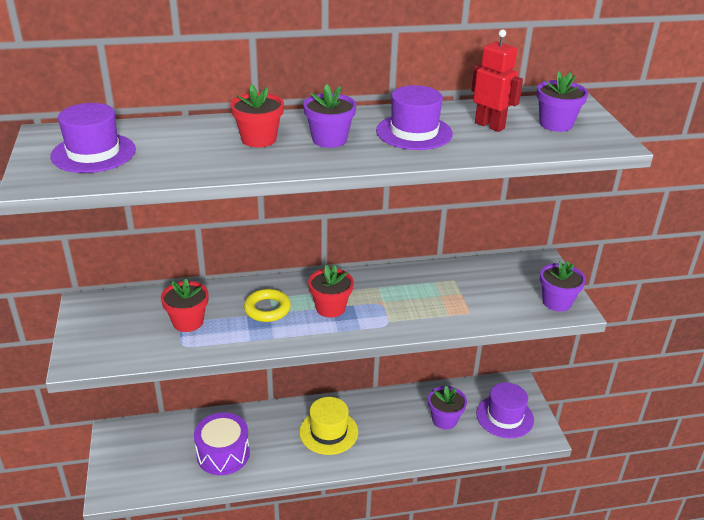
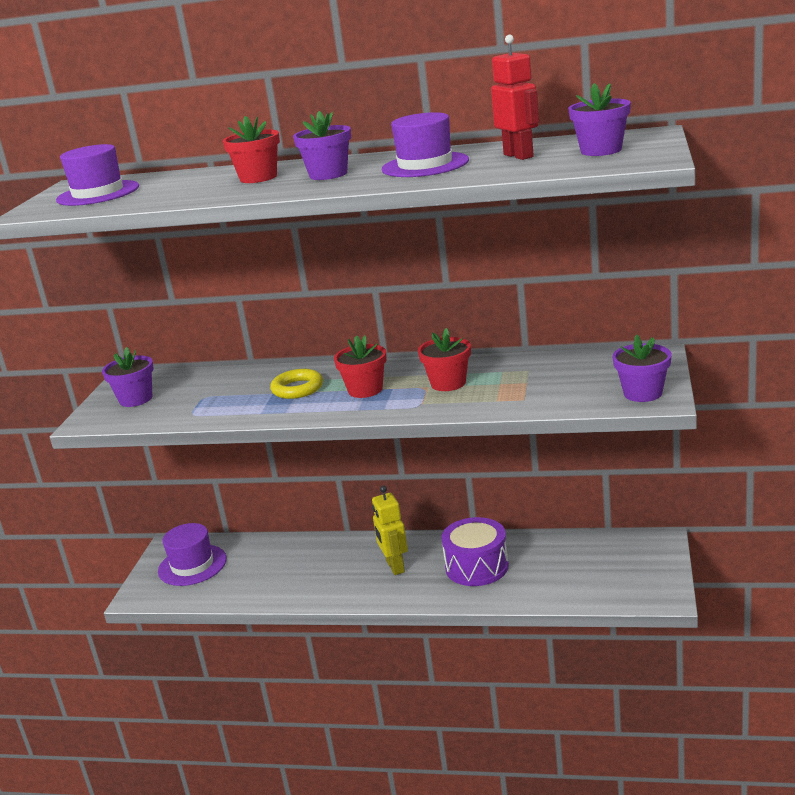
camera: 25 degrees right, 10 degrees down
red flower pot [161,279,208,332] -> red flower pot moved to [418,328,471,391]
purple drum [194,413,250,475] -> purple drum moved to [441,517,509,586]
yellow hat [299,397,358,455] -> yellow robot [372,486,408,575]
purple flower pot [428,386,467,429] -> purple flower pot moved to [102,347,154,407]
purple hat [476,382,534,439] -> purple hat moved to [158,523,227,586]

